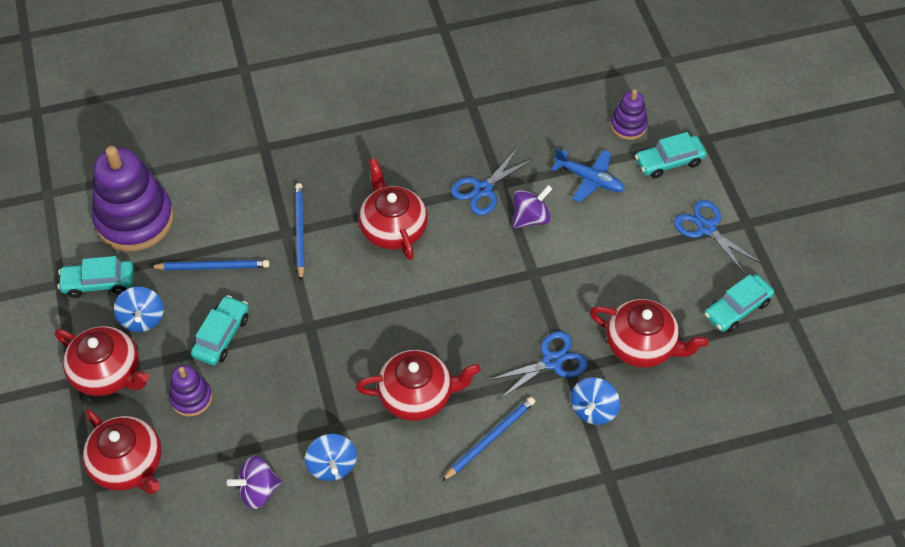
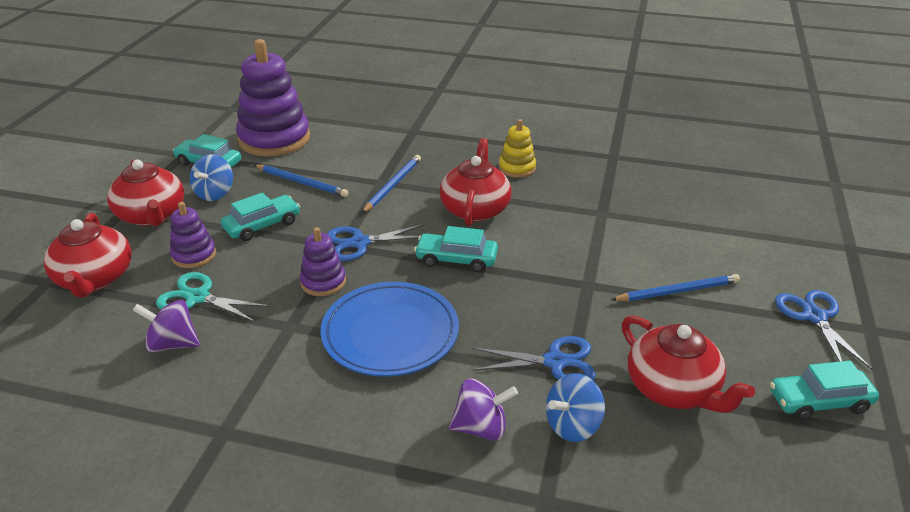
camera: 30 degrees right, 20 degrees down
blue spinning top [305,434,357,481] -> none
red teapot [356,350,481,421] -> blue plate [320,282,459,377]
blue pencil [442,397,535,481] -> blue pencil moved to [611,274,740,301]
blue scissors [451,149,533,215] -> blue scissors moved to [327,224,424,261]
purple spinning top [513,185,552,228] -> purple spinning top moved to [449,379,518,441]
blue plane [551,149,625,202] -> none
purple stacking toy [610,89,648,140] -> purple stacking toy moved to [300,227,346,296]
turquoise car [635,132,706,178] -> turquoise car moved to [414,226,498,272]
none -> turquoise scissors [156,272,270,322]
none -> yellow stacking toy [499,119,536,178]

